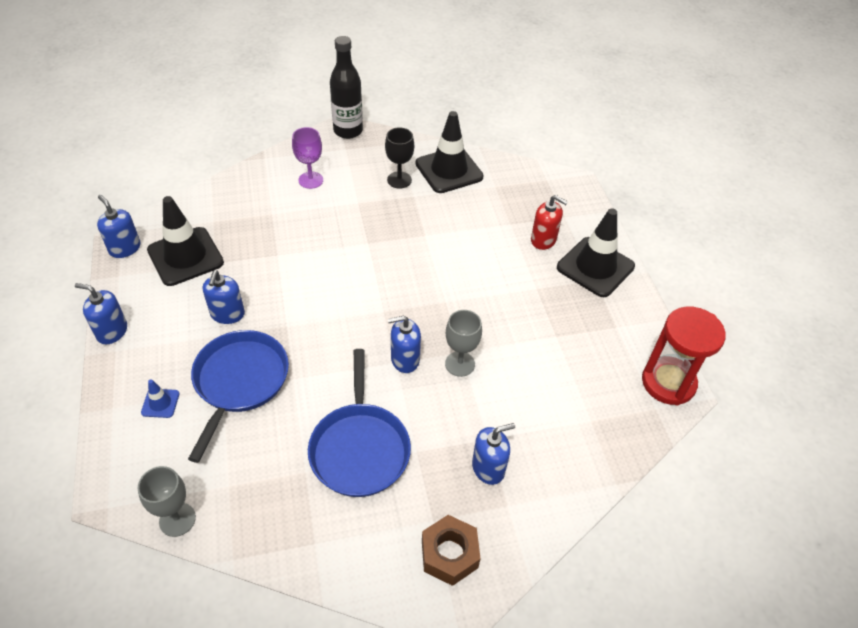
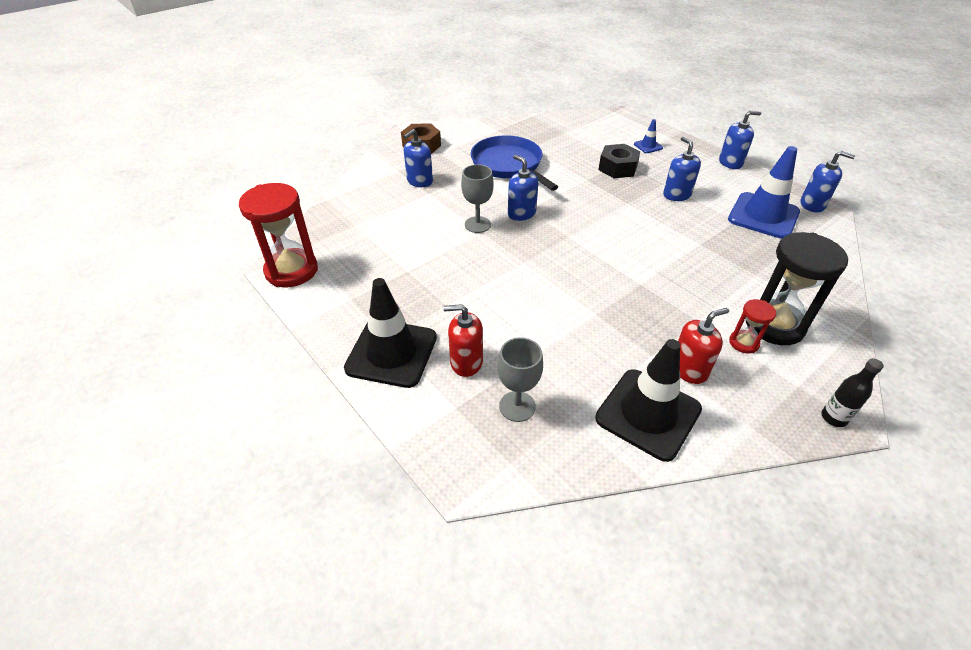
camera: 155 degrees right, 5 degrees down
grey goblet [137,466,196,537] -> grey goblet moved to [498,337,543,422]
black traffic cone [147,196,224,286] -> blue traffic cone [728,146,800,239]
blue pan [188,330,289,463] -> black nut [598,144,640,178]
purple goblet [292,127,323,189] -> black hourglass [746,232,848,345]
black bottle [330,36,363,139] -> black bottle [821,358,884,427], size x0.53
black goblet [385,127,414,189] -> red soap dispenser [678,308,729,384]
blue soap dispenser [388,315,421,373] -> blue soap dispenser turned 90 degrees counterclockwise [508,155,539,221]
none -> red hourglass [729,299,776,353]

